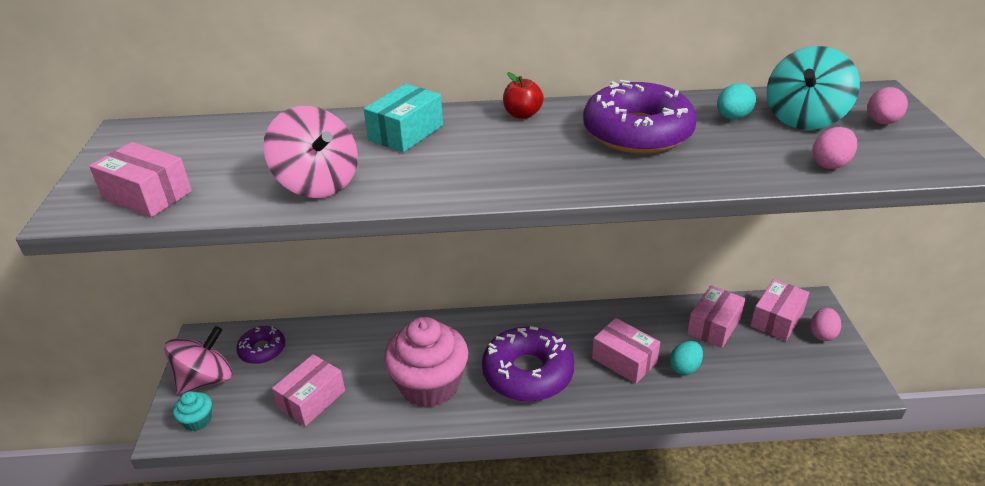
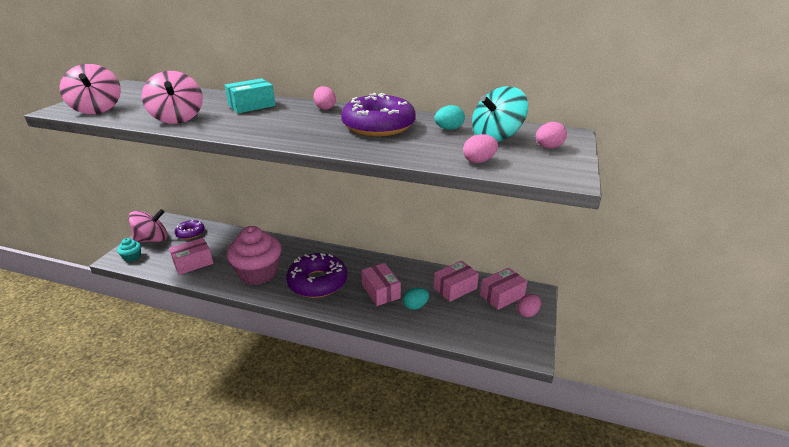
camera: 20 degrees right, 5 degrees down
pink box [89,142,192,217] -> pink spinning top [60,64,121,114]
red apple [503,72,544,119] -> pink egg [313,86,336,110]

